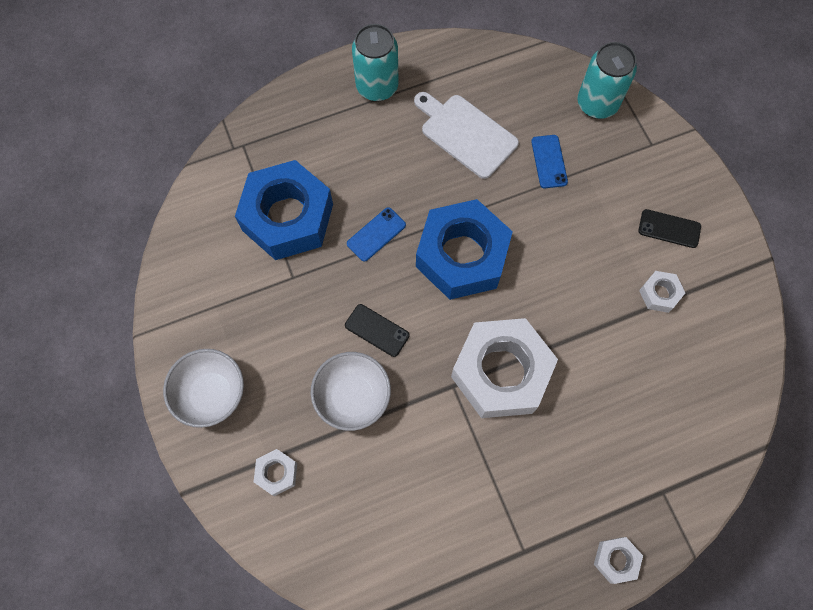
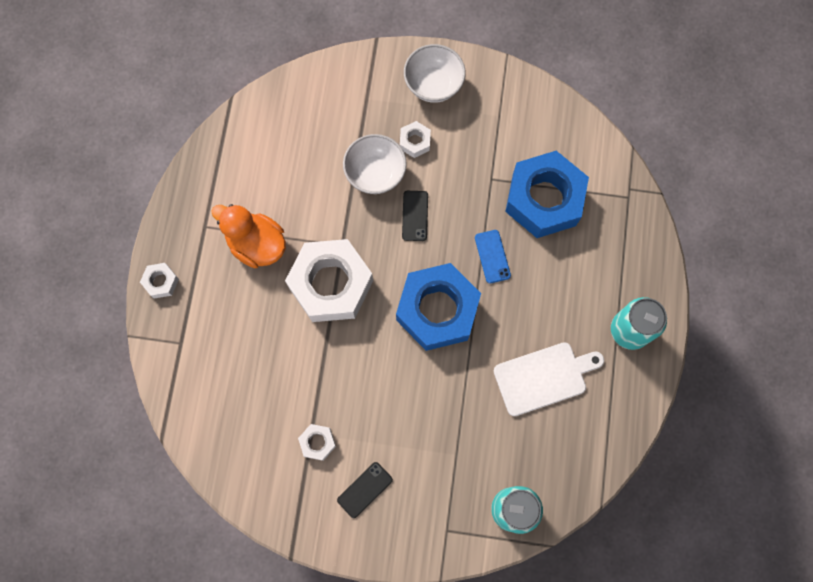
camera: 120 degrees right, 5 degrees up
white nut [254,449,297,496] -> white nut moved to [400,121,431,158]
black phone [345,304,410,357] -> black phone turned 60 degrees counterclockwise [402,191,428,241]
blue phone [531,135,568,188] -> none
none -> orange duck [211,204,286,268]

